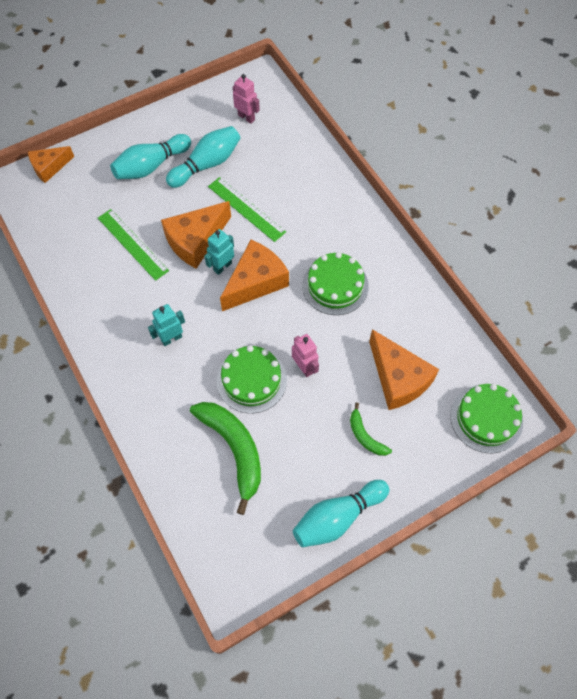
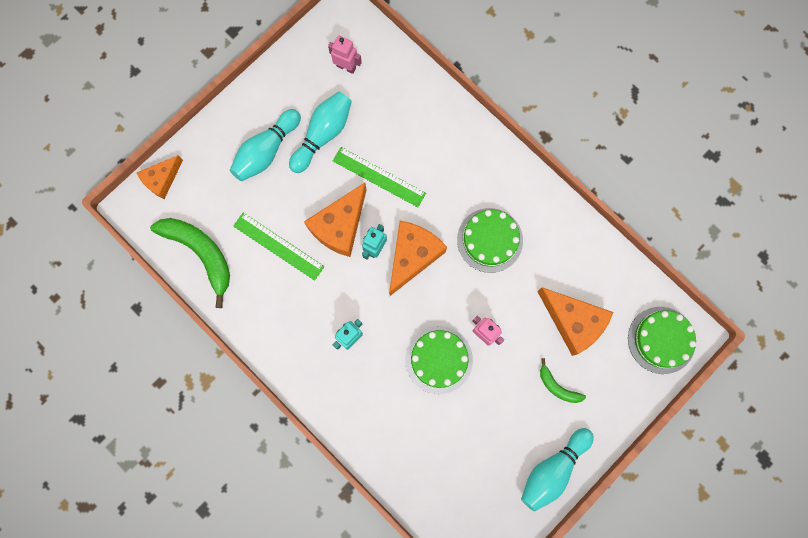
camera: 15 degrees left, 15 degrees up
green banana [190,402,261,515] -> green banana moved to [150,218,230,308]

